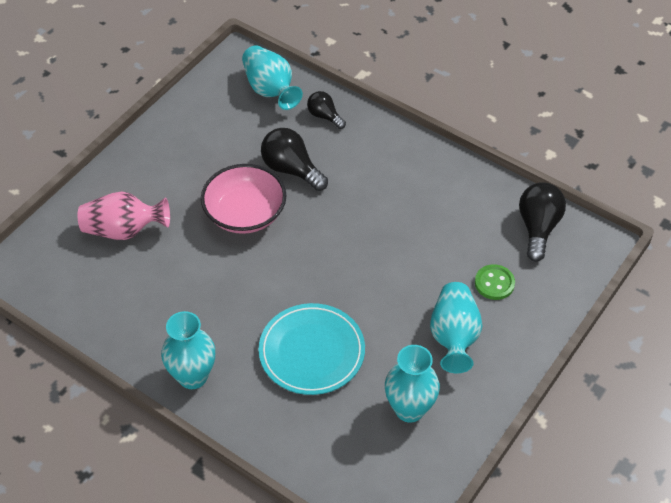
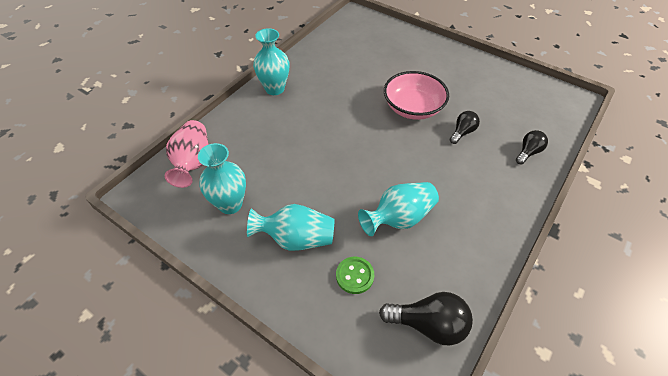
camera: 90 degrees right, 0 degrees up
pink vase [78,191,170,240] -> pink vase moved to [164,120,209,188]
turquoise vase [242,45,303,110] -> turquoise vase moved to [358,182,439,236]
turquoise plate [259,303,365,395] -> none
black light bulb [261,128,328,191] -> black light bulb [450,111,480,144], size x0.61

